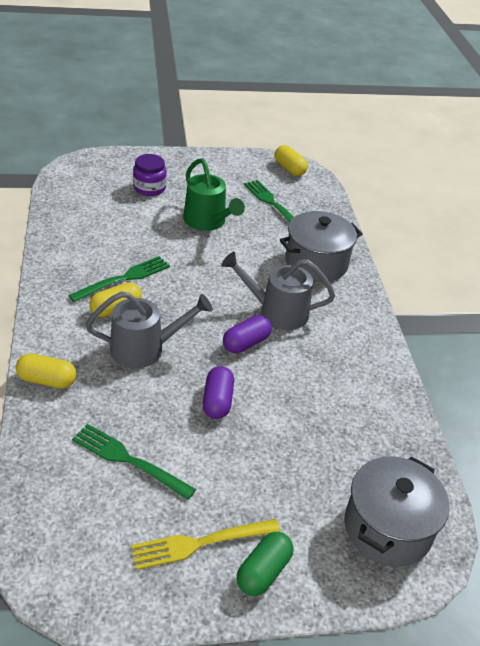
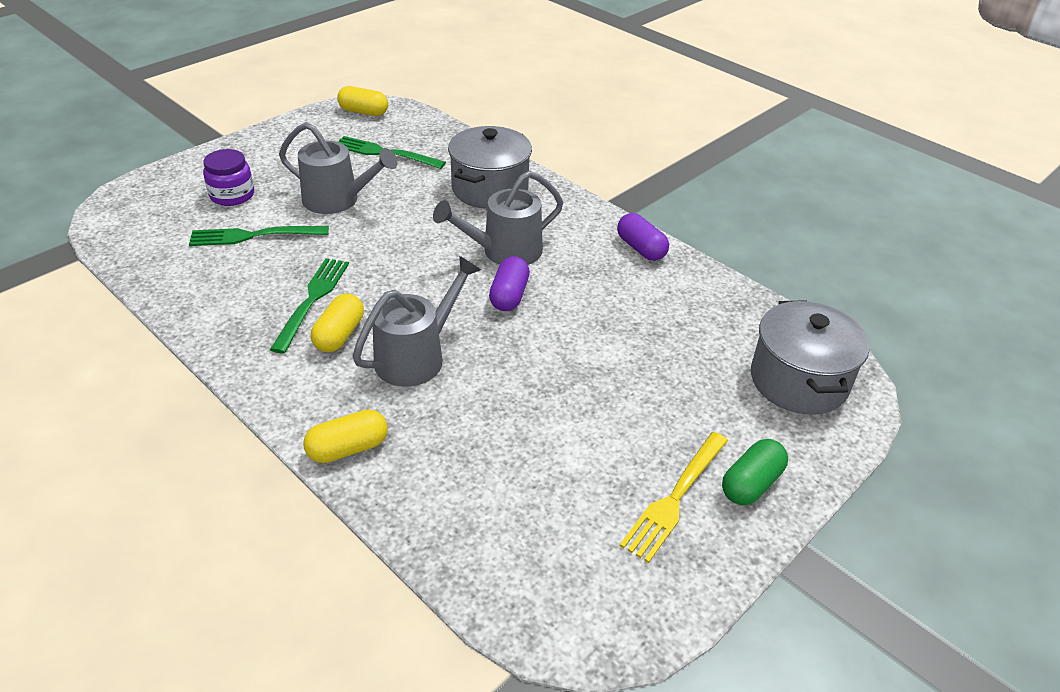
camera: 35 degrees left, 0 degrees up
green fork [72,424,196,500] -> green fork moved to [189,226,329,246]
green watering can [183,158,245,231] -> grey watering can [279,122,398,214]
purple capsule [203,366,234,419] -> purple capsule moved to [617,213,669,261]
green capsule [236,532,293,596] -> green capsule turned 45 degrees clockwise [722,439,788,505]

